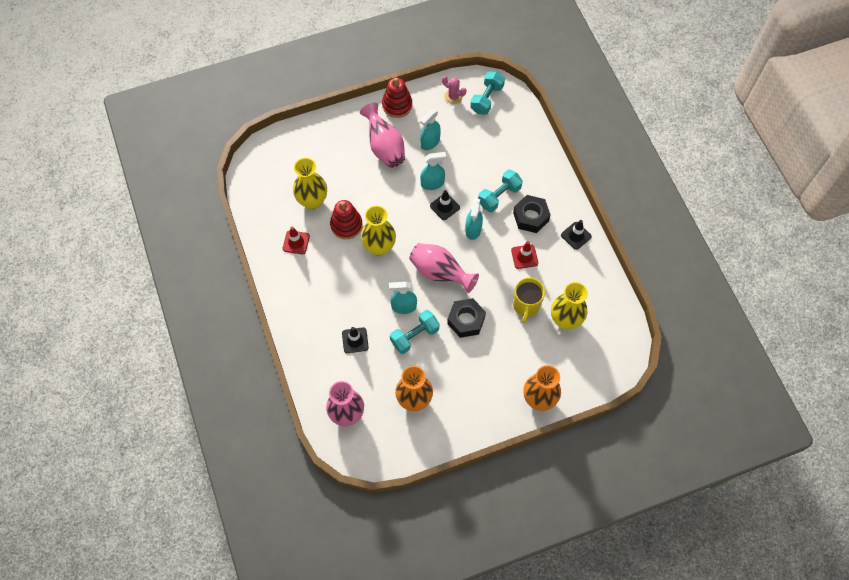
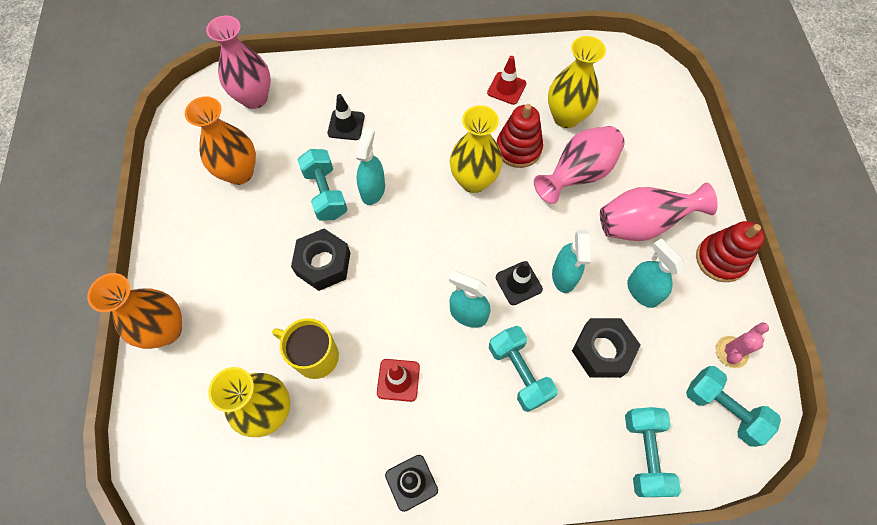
camera: 105 degrees right, 0 degrees up
pink vase [409,243,479,293] -> pink vase moved to [534,126,625,204]
black nut [513,195,551,233] -> black nut moved to [572,318,641,378]
none -> turquoise dumbbell [625,407,681,497]

